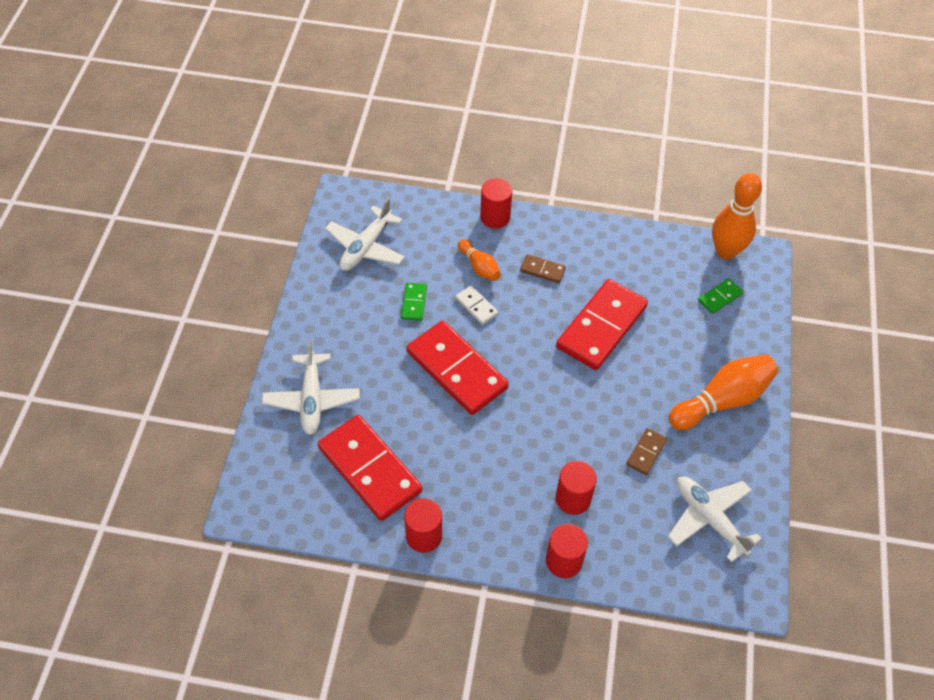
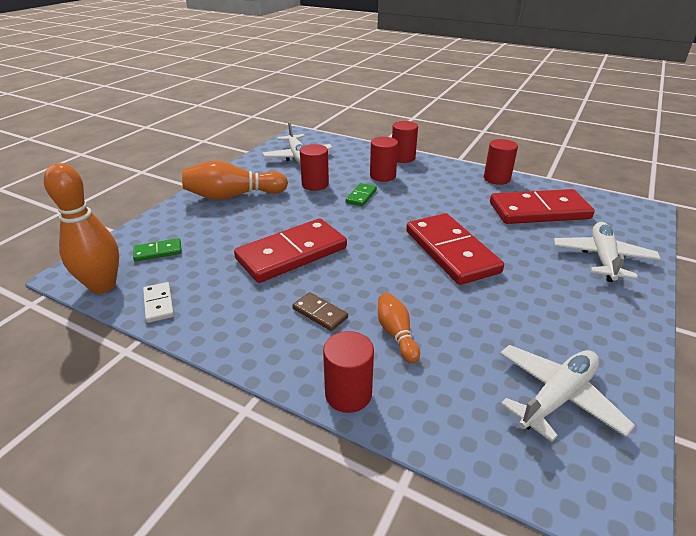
camera: 160 degrees left, 20 degrees down
red domino [318,415,423,521] -> red domino turned 75 degrees counterclockwise [490,189,595,224]
green domino [401,283,427,321] -> green domino moved to [346,183,377,206]
white domino [455,286,498,325] -> white domino moved to [143,282,174,323]
brown domino [626,428,667,475] -> red cylinder [300,144,329,191]

